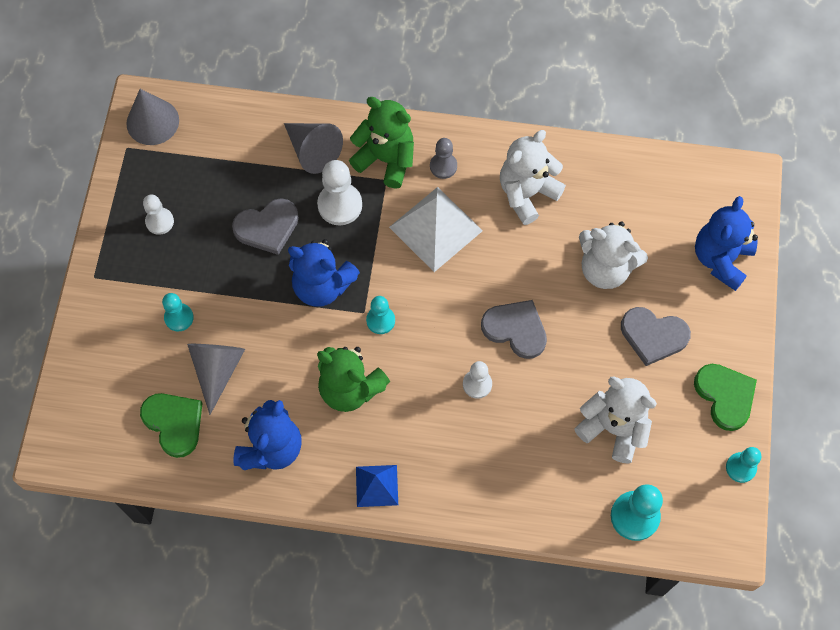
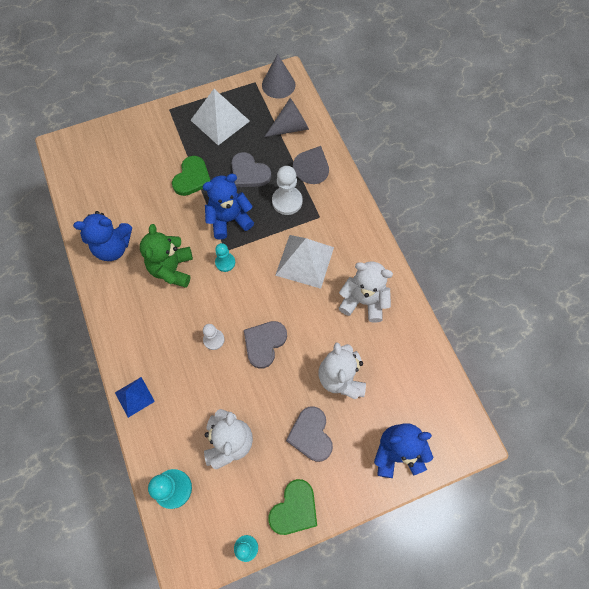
camera: 60 degrees right, 0 degrees up
green heart [140,393,202,458] -> green heart moved to [172,156,211,196]
white pawn [143,194,174,235] -> white pyramid [191,89,250,145]
turquoise pawn [162,293,194,331] -> none
grey cone [187,344,245,415] -> grey cone moved to [264,98,309,137]
blue teddy bear [288,239,360,307] -> blue teddy bear turned 75 degrees clockwise [202,174,254,240]
green teddy bear [349,97,414,189] -> none
blue pyramid [356,465,398,507] -> blue pyramid moved to [115,377,155,418]
grey pawn [430,138,457,179] -> none
grey heart [481,300,547,359] -> grey heart turned 150 degrees counterclockwise [244,321,287,369]

